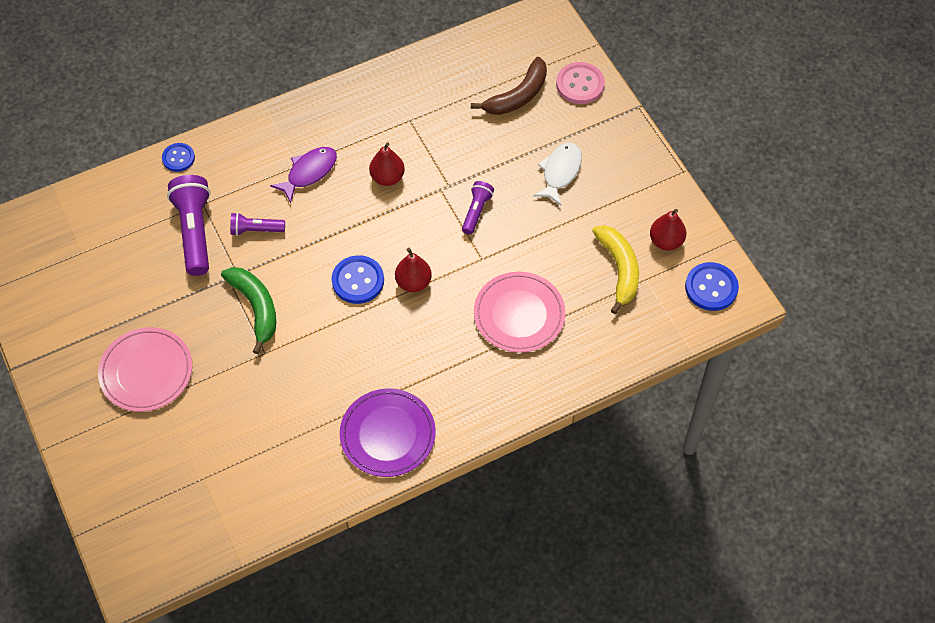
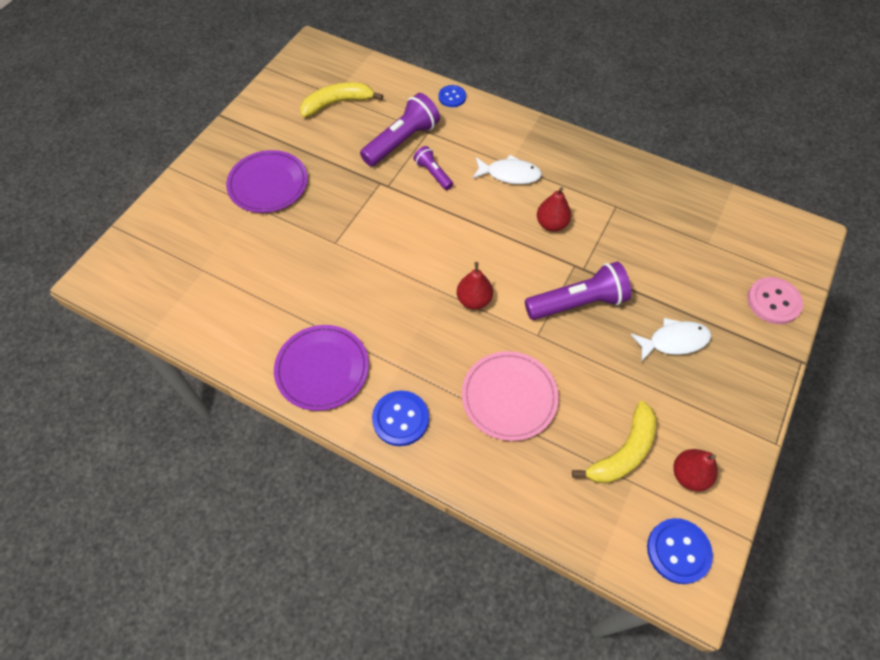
camera: 55 degrees right, 0 degrees up
pink plate [98,327,192,412] -> purple plate [226,150,308,213]
green banana [221,267,276,354] -> none
purple fish [270,147,337,203] -> white fish [472,155,542,184]
blue button [331,255,384,304] -> blue button moved to [372,390,429,446]
purple flashlight [462,181,494,235] -> purple flashlight [525,262,631,320], size x1.82
brown banana [471,57,547,115] -> none
none -> yellow banana [300,82,383,117]

